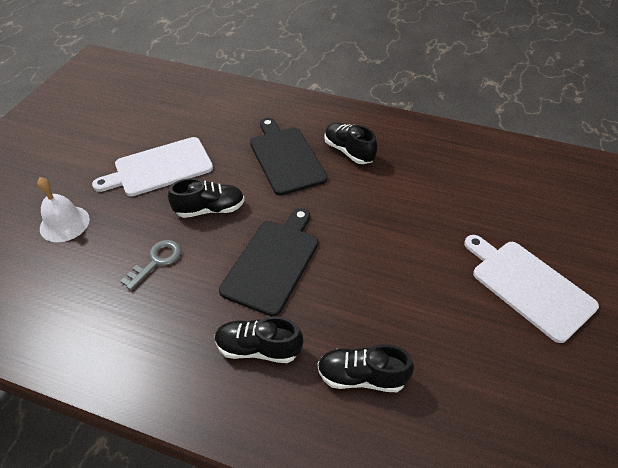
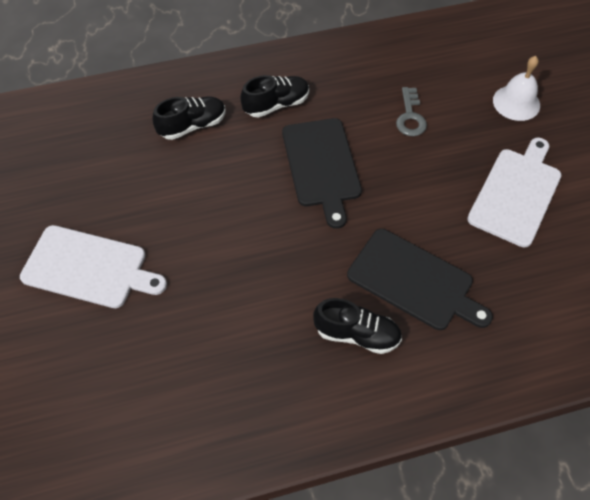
camera: 145 degrees right, 10 degrees up
black shoe [168,178,245,218] -> none

